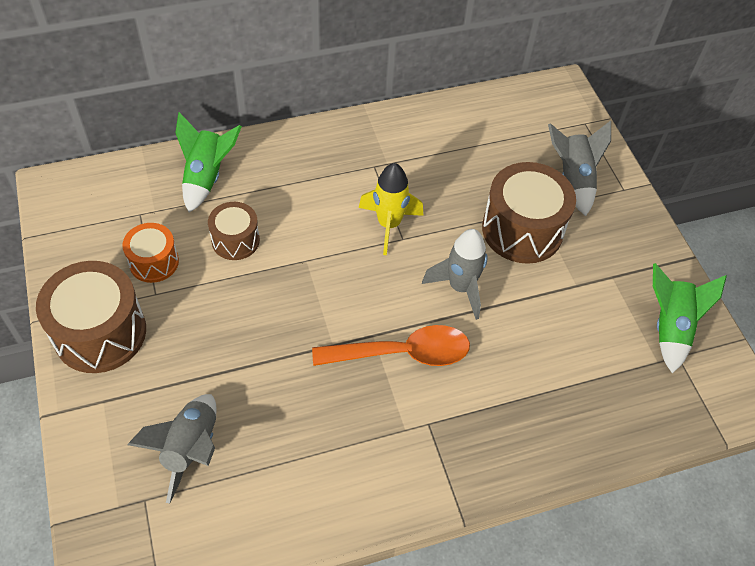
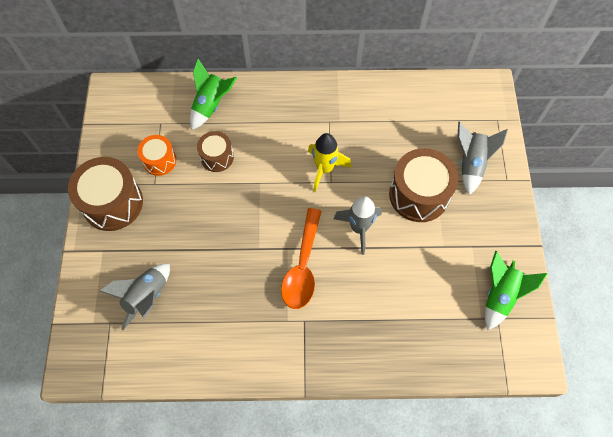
camera: 20 degrees right, 10 degrees up
orange spoon [312,325,470,366] -> orange spoon turned 90 degrees clockwise [281,208,322,309]

